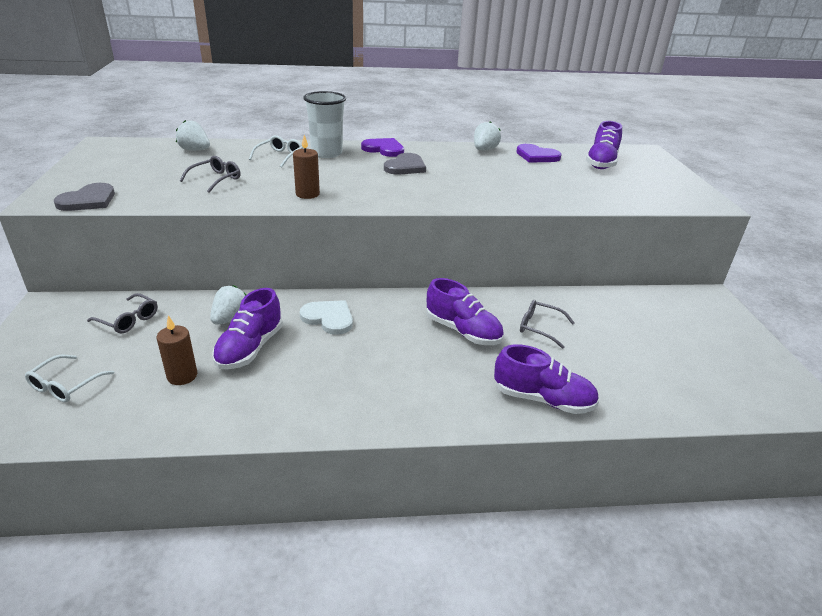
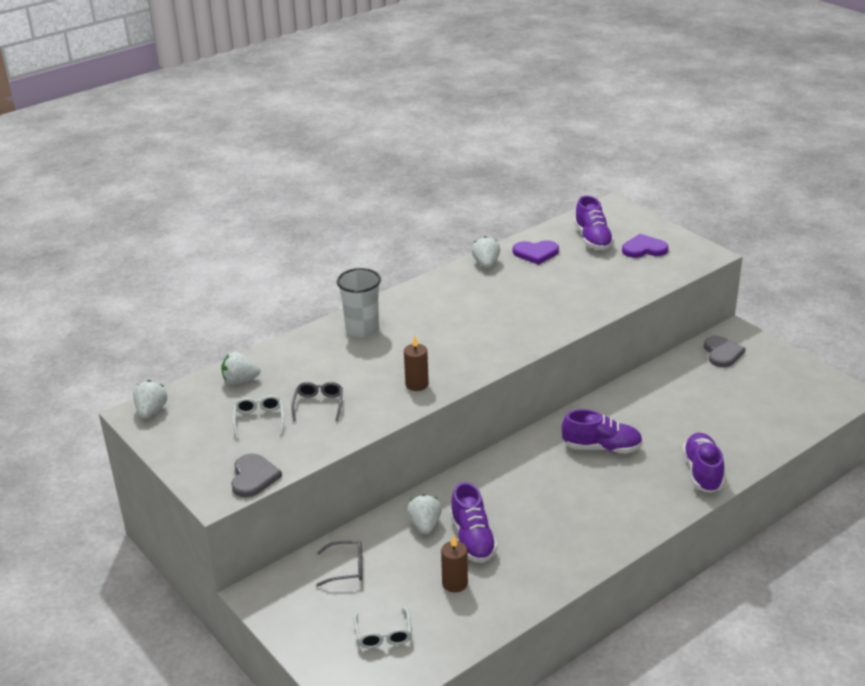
camera: 30 degrees left, 0 degrees up
white glasses [249,135,303,168] -> white glasses moved to [233,395,284,439]
white heart [300,300,353,335] -> none
purple heart [361,138,404,157] -> purple heart moved to [622,234,668,258]
grey heart [384,153,426,175] -> grey heart moved to [704,336,746,367]
purple shoe [494,344,599,414] -> purple shoe turned 75 degrees counterclockwise [682,433,724,493]
grey glasses [520,300,575,349] -> none
none -> white strawberry [133,380,167,419]

